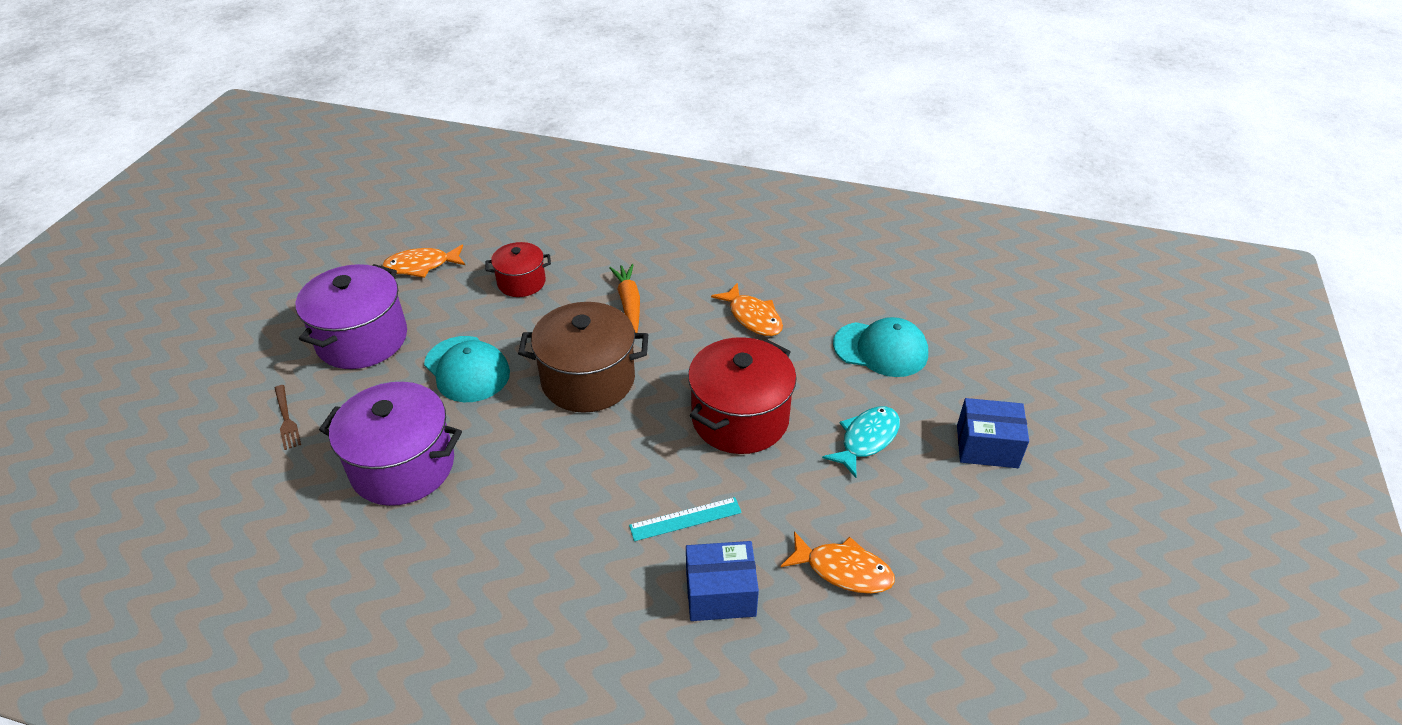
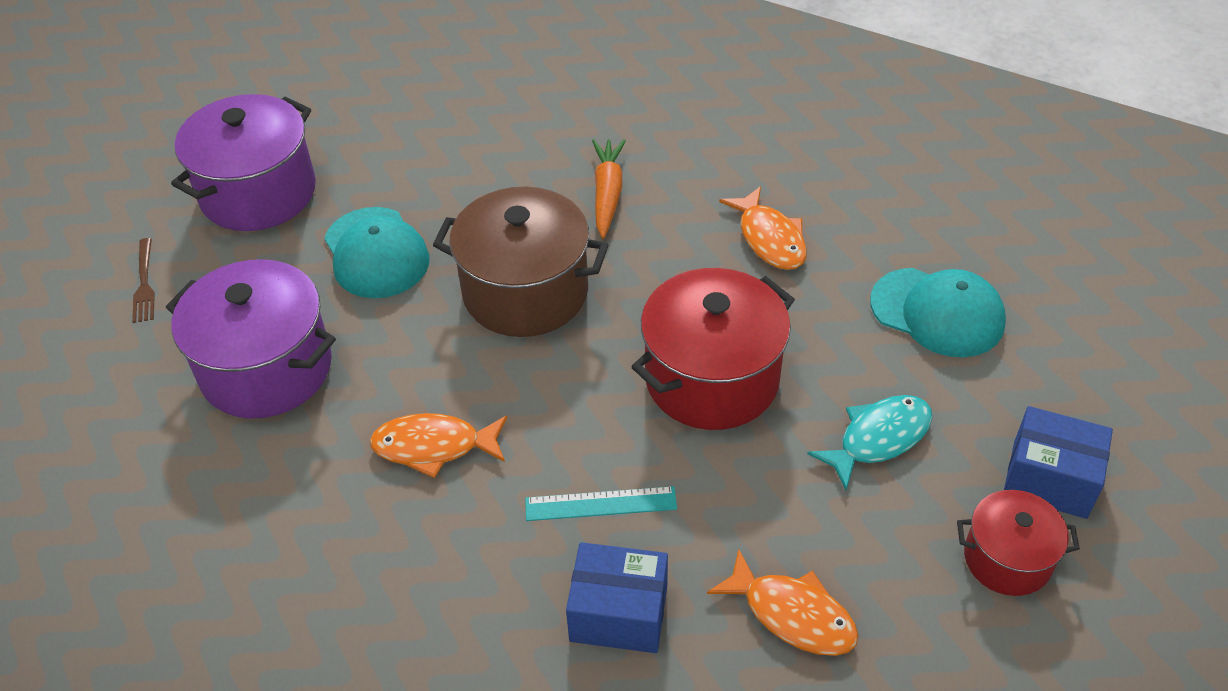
camera: 15 degrees right, 5 degrees up
orange fish [382,244,466,278] -> orange fish moved to [370,413,507,478]
red pot [486,242,551,297] -> red pot moved to [957,490,1080,596]

